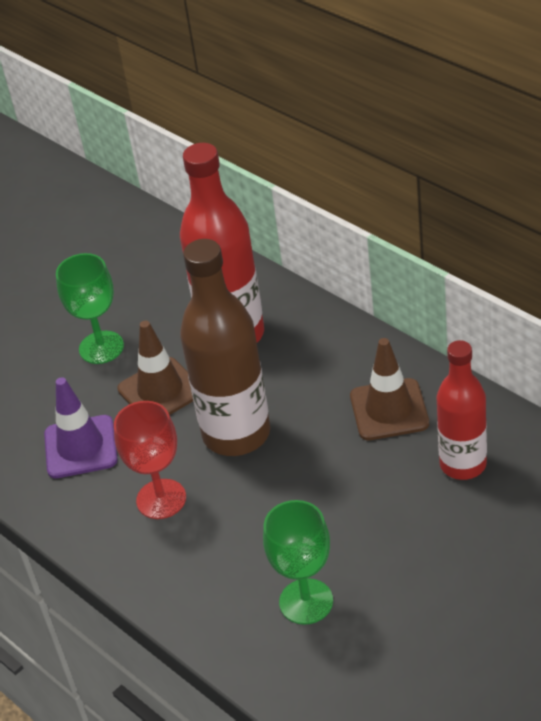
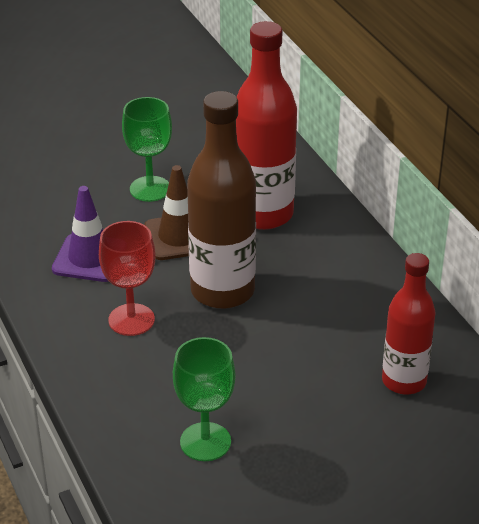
camera: 15 degrees right, 5 degrees down
brown traffic cone [350,338,429,440] -> none

